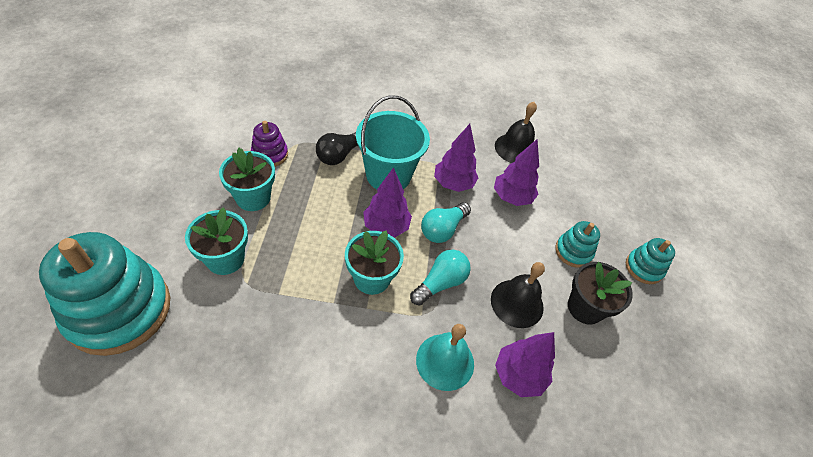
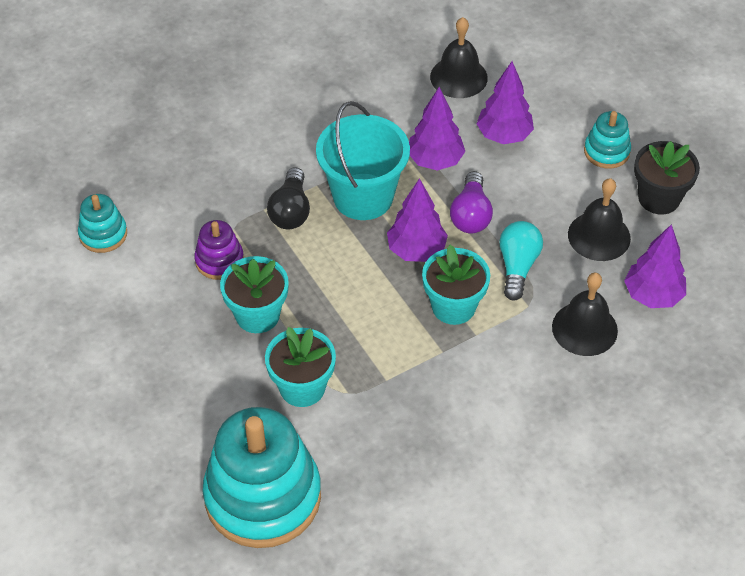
camera: 30 degrees left, 0 degrees up
turquoise bell [416,324,474,391] -> black bell [552,273,618,356]
turquoise light bulb [421,202,471,243] -> purple light bulb [450,171,493,233]
turquoise stacking toy [626,238,675,284] -> turquoise stacking toy moved to [78,194,127,253]

